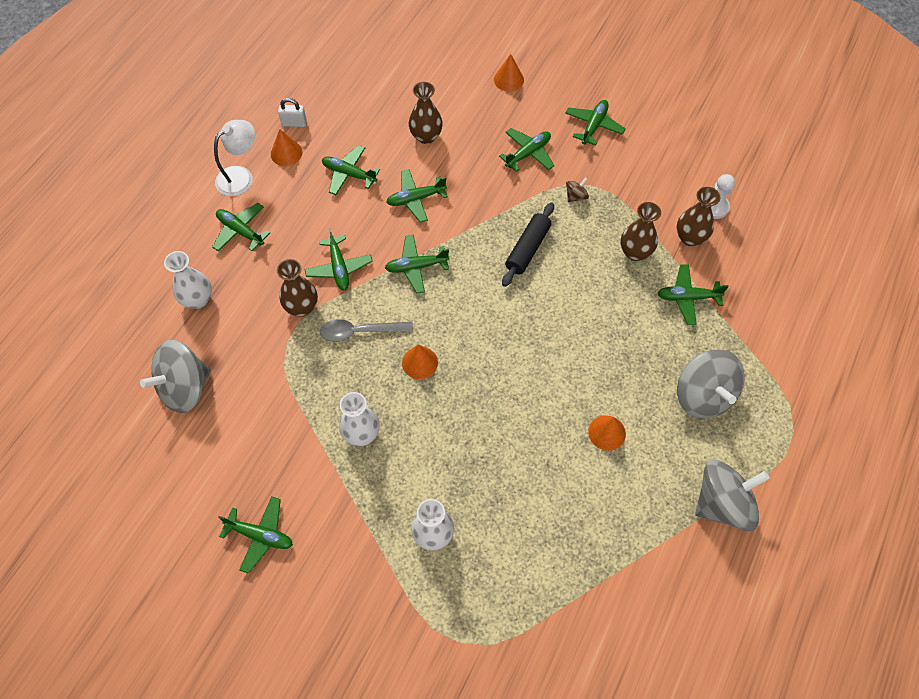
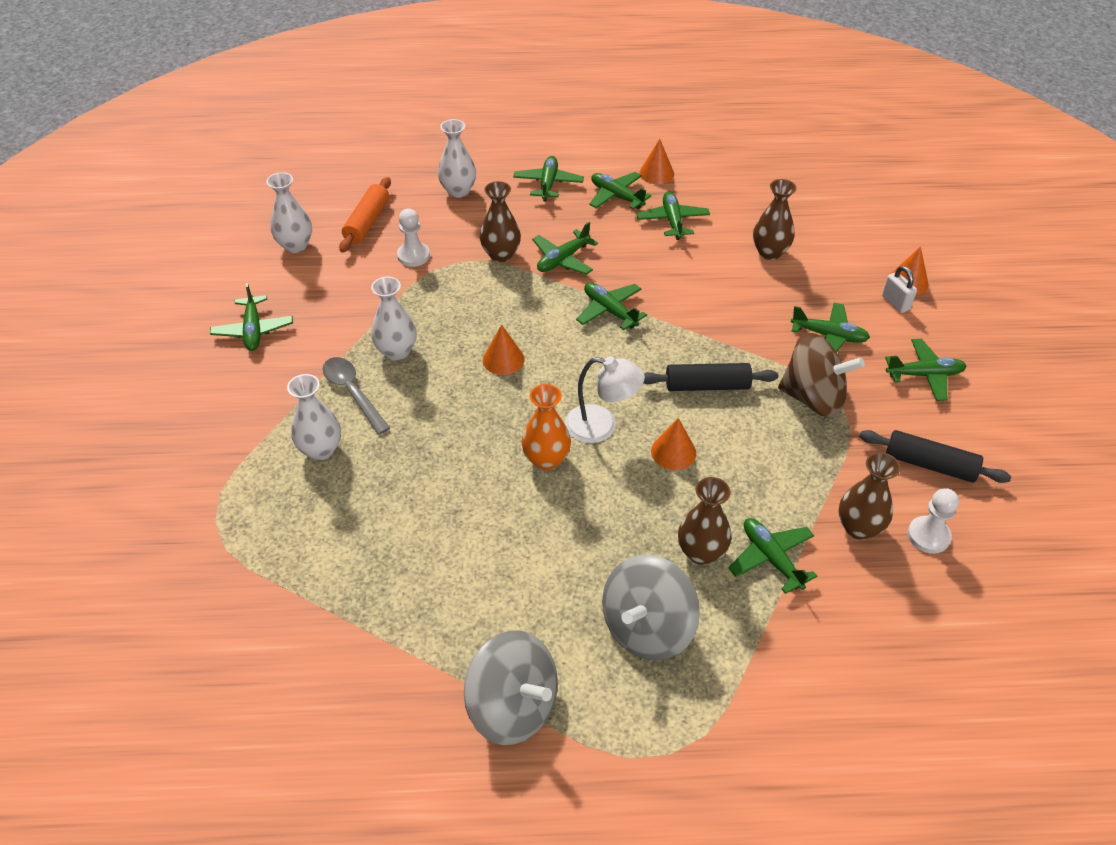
camera: 60 degrees right, 15 degrees down
grey spinning top [140,340,211,413] -> orange rolling pin [339,177,391,253]
white lamp [214,120,255,196] -> white lamp moved to [565,356,645,443]
white padlock [278,98,307,127] -> white padlock moved to [882,266,917,313]
grey spoon [320,319,413,342] -> grey spoon moved to [323,357,390,435]
green plane [386,169,448,223] -> green plane moved to [589,172,652,209]
brown spinning top [566,178,589,202] -> brown spinning top [778,333,864,417], size x2.36
orange cone [588,415,626,451] -> orange cone moved to [651,418,696,470]
brown vase [620,202,661,261] -> brown vase moved to [678,477,731,565]
none -> white vase [266,172,312,253]
none -> white pawn [397,209,430,267]
none -> orange vase [522,384,571,470]
none -> black rolling pin [859,430,1011,483]

